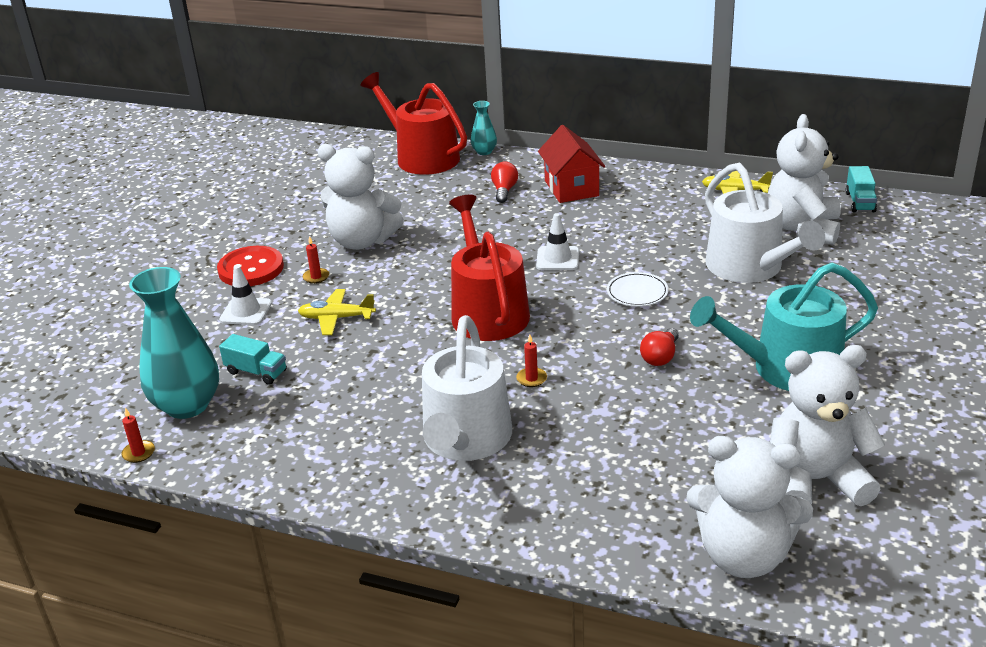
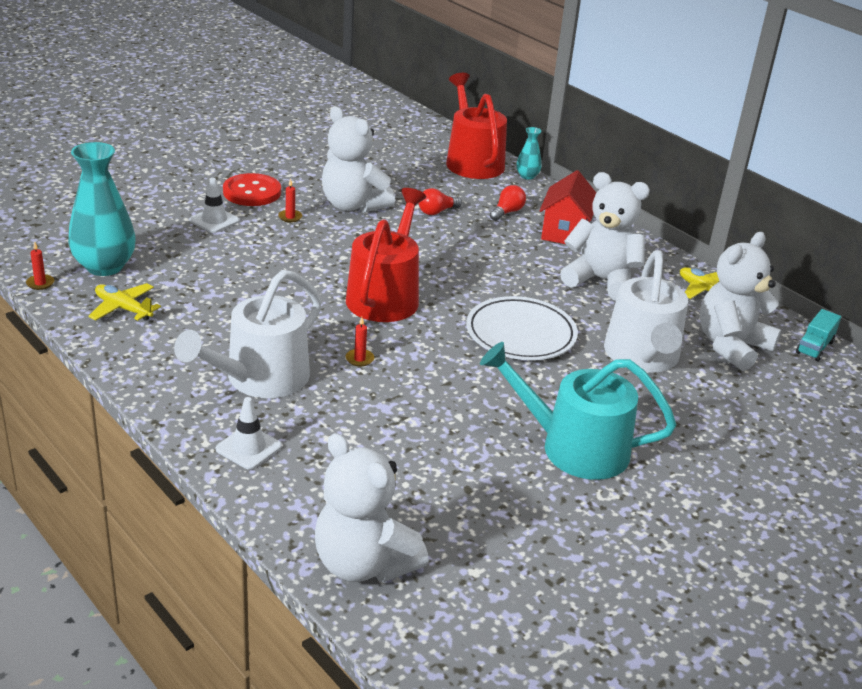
camera: 25 degrees right, 0 degrees up
turquoise truck [219,334,287,385] -> none
yellow plane [298,289,376,335] -> yellow plane moved to [89,283,161,321]
white traffic cone [536,213,579,270] -> white traffic cone moved to [216,397,282,470]
white plate [607,272,669,307] -> white plate [466,296,578,360], size x1.85
red light bulb [640,328,679,366] -> red light bulb moved to [418,188,462,215]
white teddy bear [770,345,885,506] -> white teddy bear moved to [560,172,650,300]

